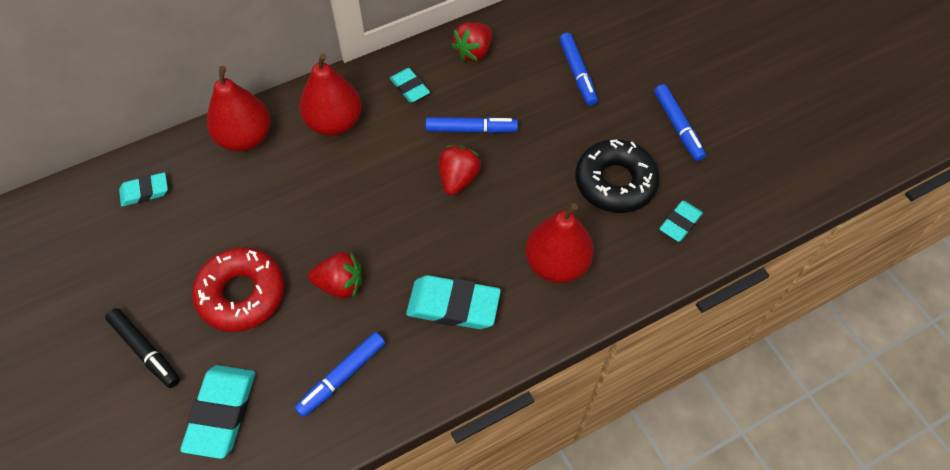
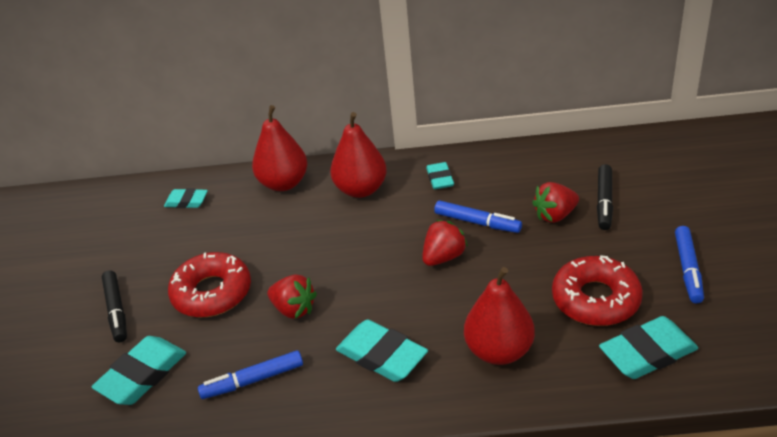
camera: 30 degrees right, 20 degrees down
red strawberry [451,22,492,61] -> red strawberry moved to [532,182,579,223]
blue marker [559,33,598,106] -> black marker [597,164,613,230]
black donut [575,139,660,213] -> red donut [552,255,643,326]
turquoise eraser [659,201,703,242] -> turquoise eraser [599,316,698,379], size x1.68

